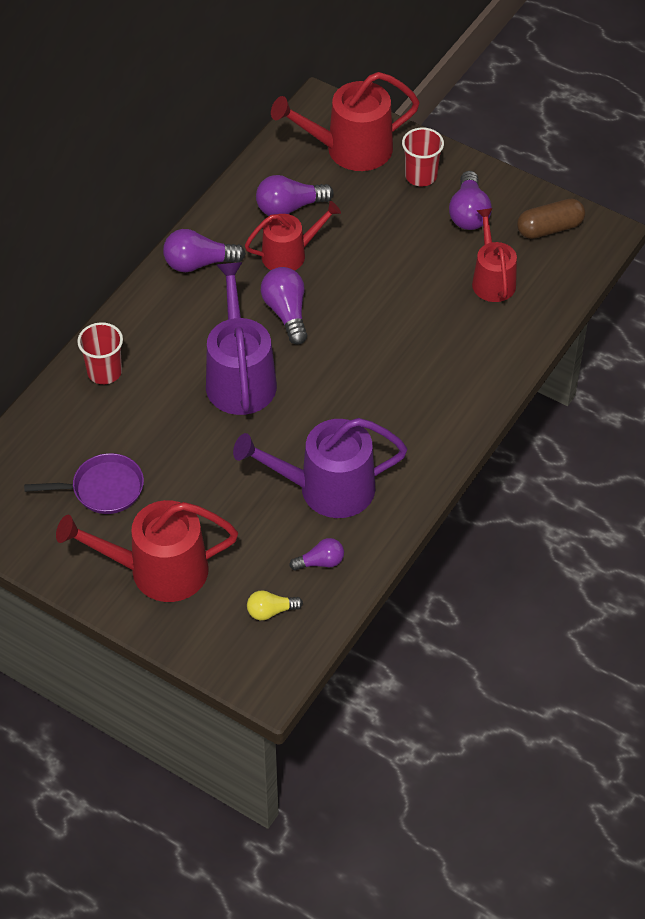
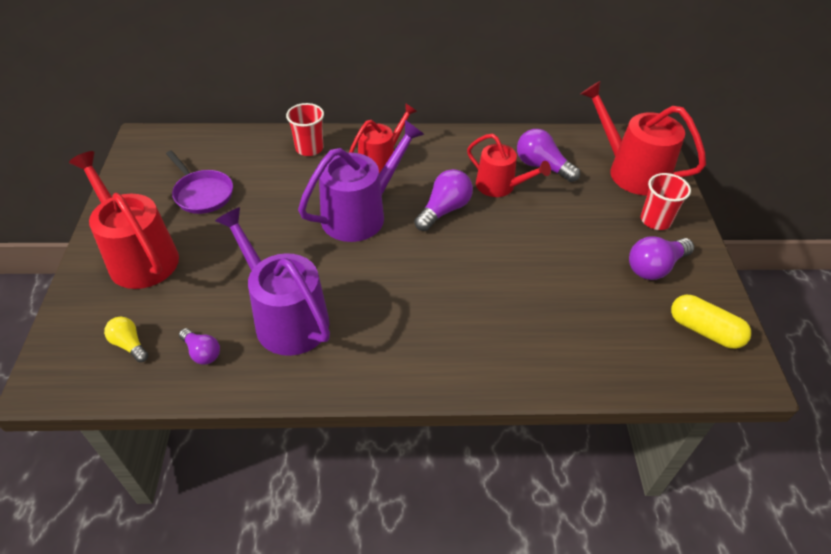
camera: 55 degrees right, 5 degrees down
purple light bulb [163,229,246,272] -> none
red watering can [472,208,517,302] -> red watering can moved to [349,103,417,173]
brown capsule [517,199,585,239] -> yellow capsule [671,295,751,349]

